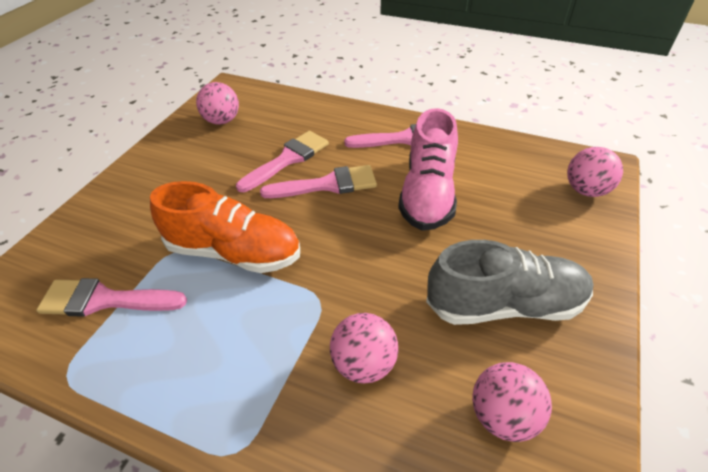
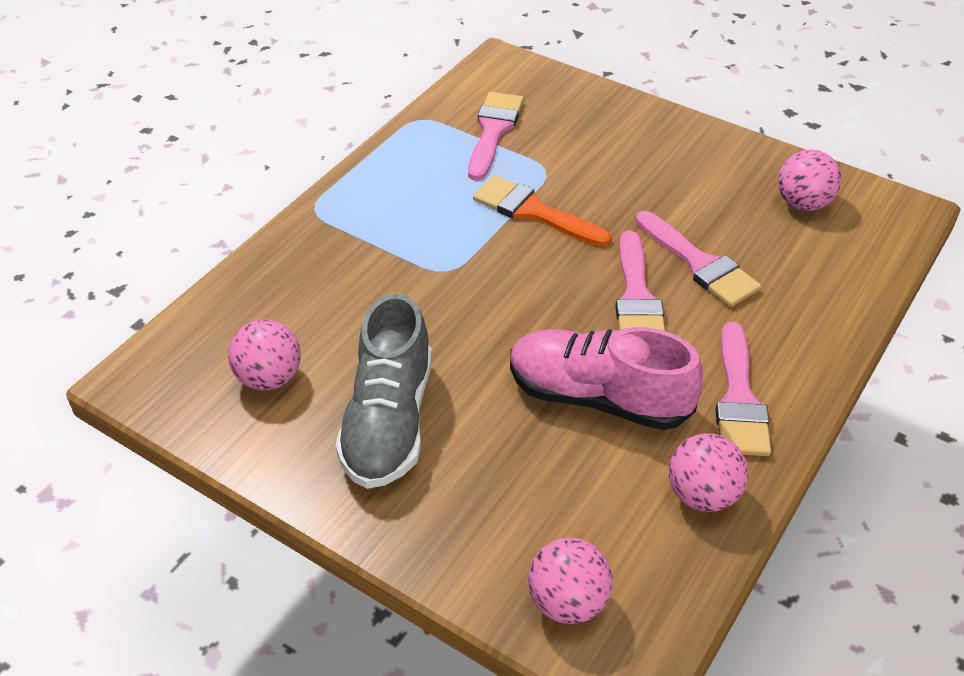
camera: 100 degrees right, 0 degrees up
orange shoe [150,181,300,273] -> orange brush [473,175,611,247]
pink ball [330,313,398,384] -> pink ball moved to [669,433,748,512]

